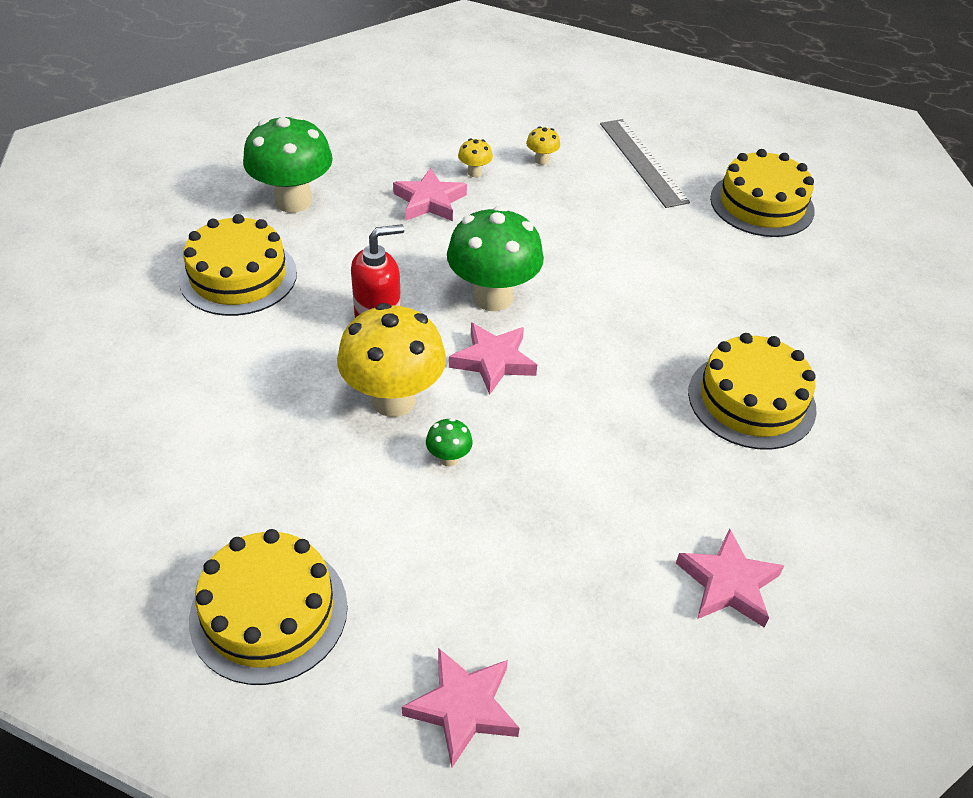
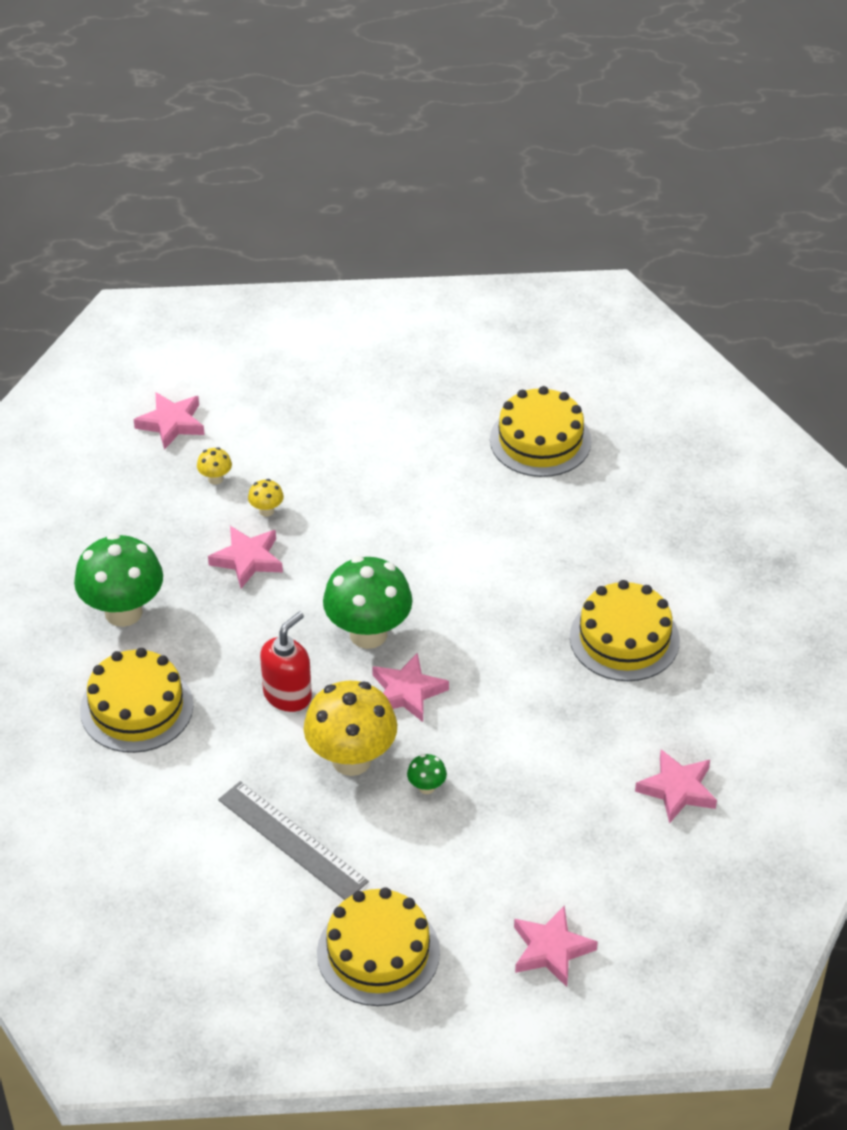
camera: 25 degrees left, 0 degrees up
yellow mushroom [526,126,560,165] -> yellow mushroom moved to [197,447,232,485]
grey ruler [600,119,690,208] -> grey ruler moved to [218,781,369,900]
none -> pink star [133,392,205,450]

